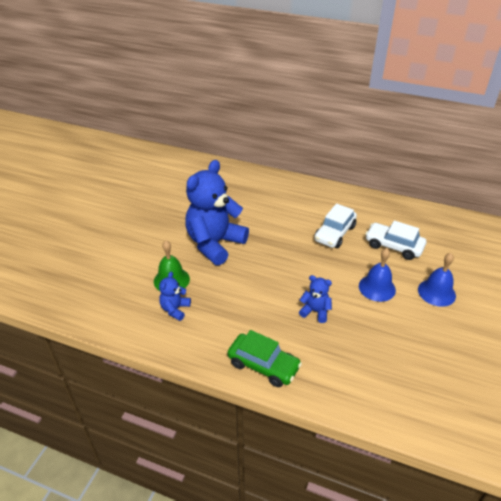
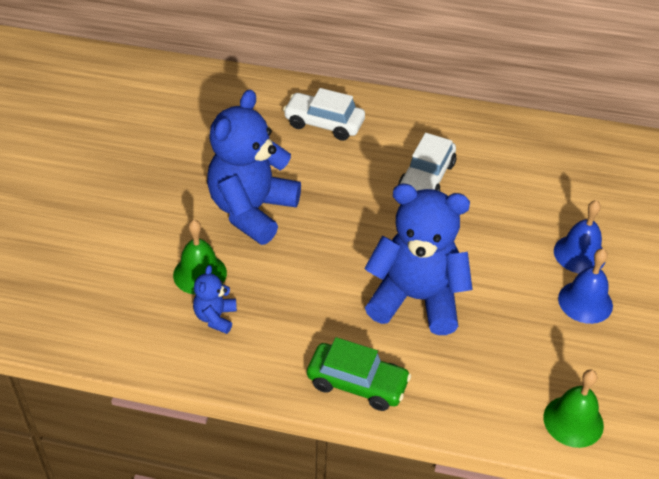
camera: 10 degrees left, 5 degrees up
blue teddy bear [299,275,332,323] -> blue teddy bear [364,184,473,335], size x2.25
blue bell [359,248,396,302] -> blue bell moved to [558,248,613,324]
white car [365,221,426,260] -> white car moved to [283,88,365,141]
none -> green bell [543,370,604,448]

